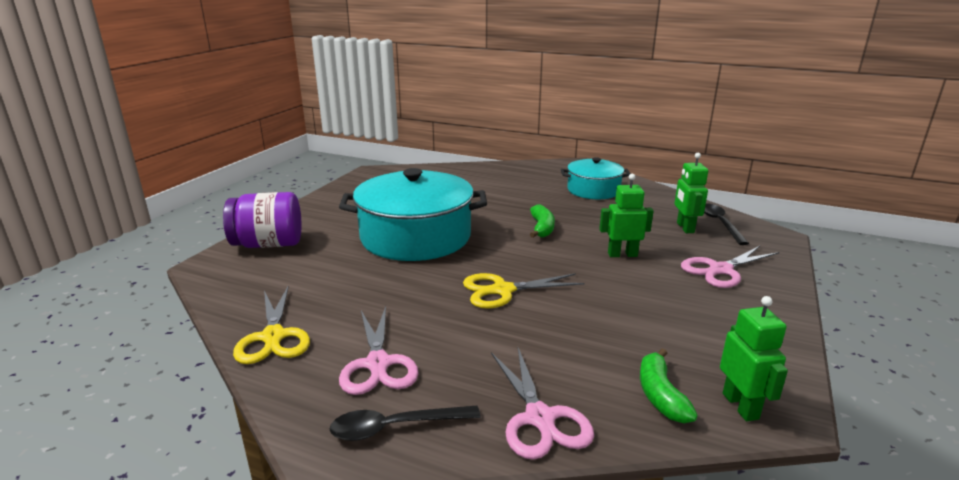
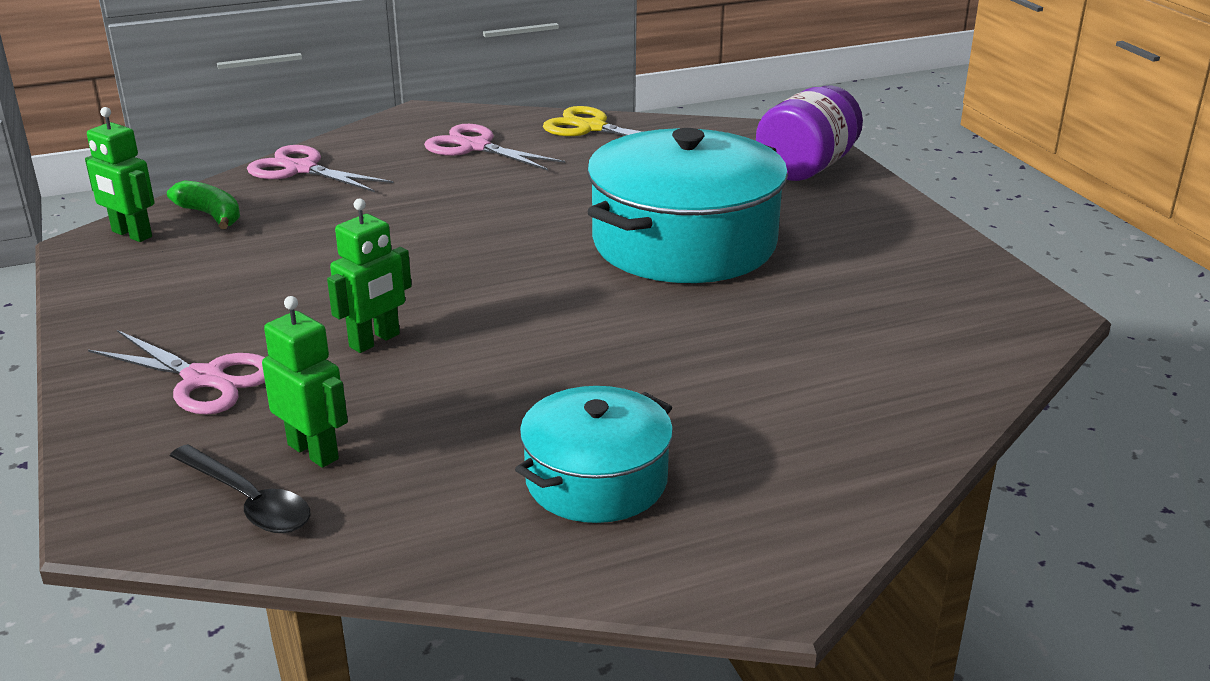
camera: 135 degrees right, 5 degrees up
black spoon [330,406,481,441] -> none
yellow scissors [463,273,585,309] -> none
green banana [530,204,555,238] -> none
pink scissors [681,246,779,288] -> pink scissors turned 105 degrees clockwise [88,330,265,415]

